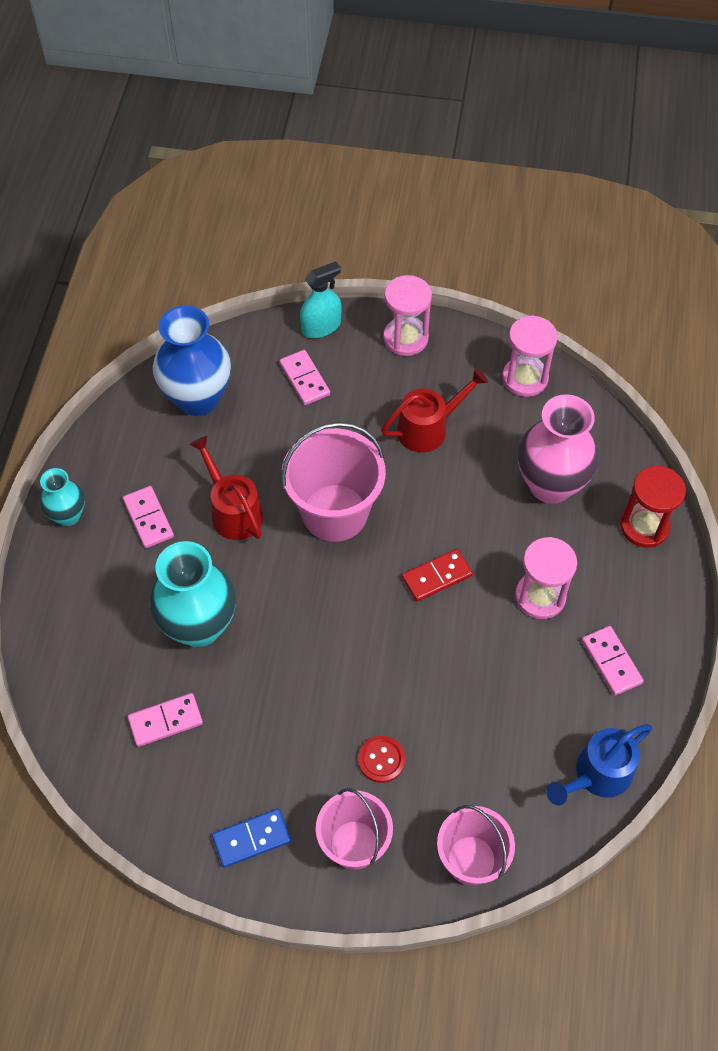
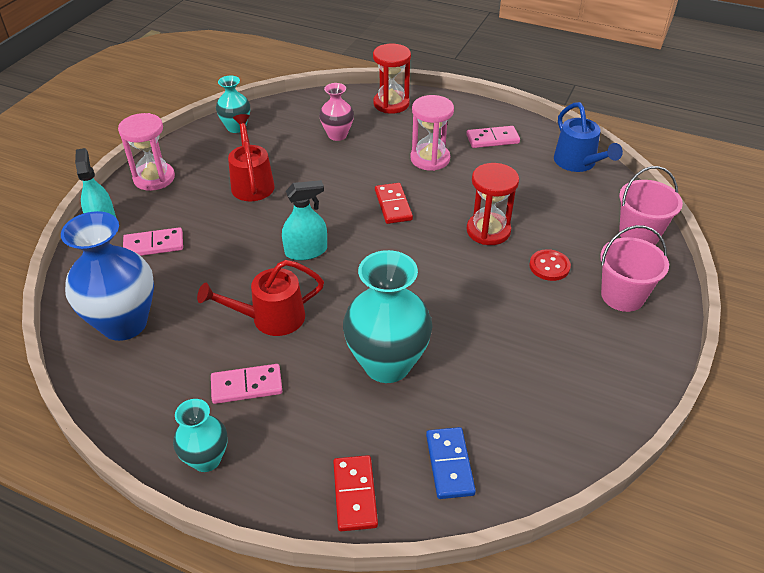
camera: 75 degrees left, 15 degrees down
pink domino [128,693,203,747] -> none
blue domino [212,809,291,868] -> blue domino moved to [426,427,476,499]
pink bucket [281,422,386,542] -> turquoise spray bottle [282,180,327,260]
pink hourglass [502,315,558,397] -> turquoise vase [216,76,250,133]
pink vase [518,394,599,504] -> pink vase [319,83,354,141], size x0.55
none -> red domino [333,455,378,531]
none -> red hourglass [467,163,519,245]

